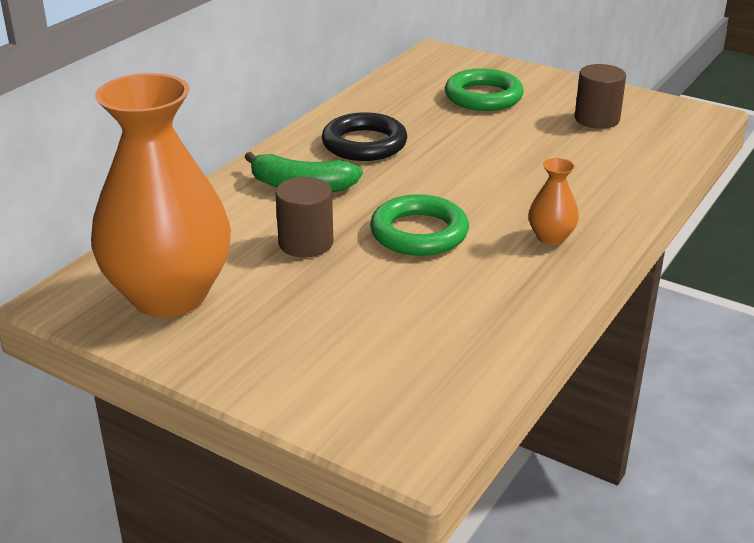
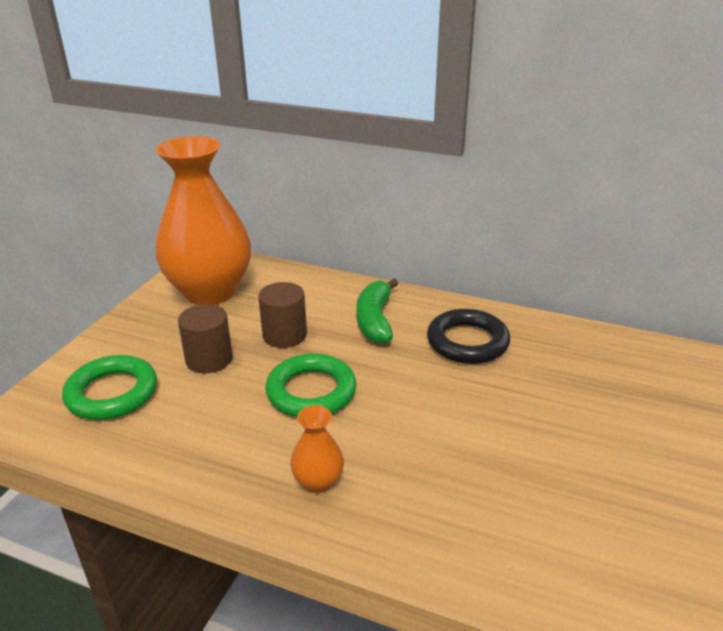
camera: 80 degrees right, 0 degrees up
green ring [445,68,524,111] -> green ring moved to [62,355,157,420]
brown cylinder [575,64,626,129] -> brown cylinder moved to [178,304,233,373]

